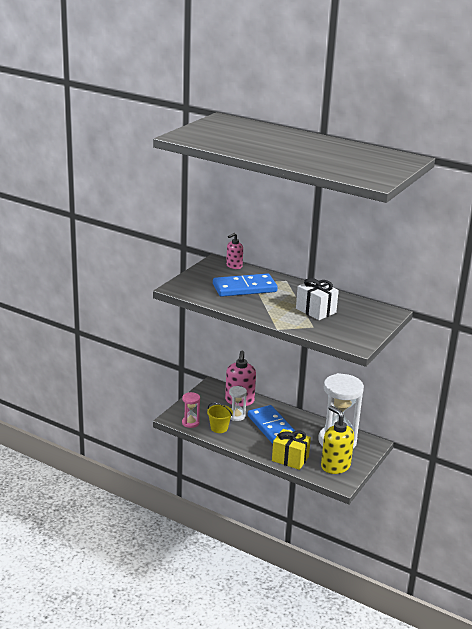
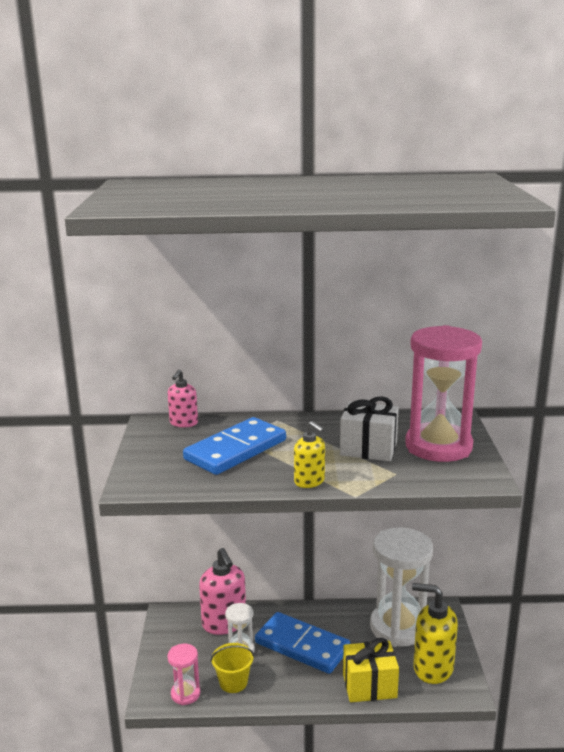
camera: 30 degrees left, 5 degrees down
none -> yellow soap dispenser [294,421,325,488]
none -> pink hourglass [405,325,482,462]

